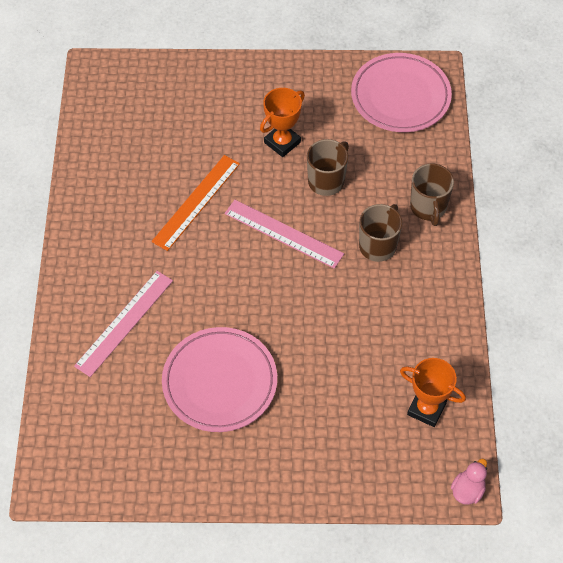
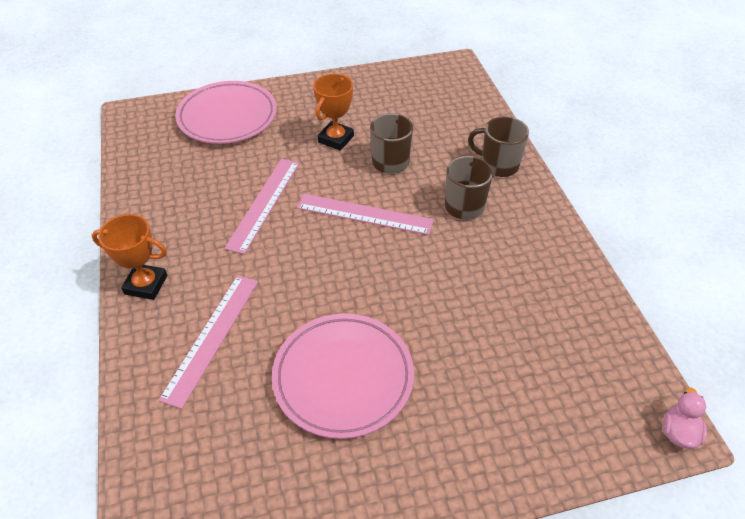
camera: 15 degrees left, 10 degrees down
orange ruler [151,155,240,251] -> pink ruler [224,159,299,254]
pink plate [351,53,452,132] -> pink plate moved to [175,81,277,144]
orange trophy [400,358,466,427] -> orange trophy moved to [92,214,167,300]
brown mug [410,164,454,226] -> brown mug turned 135 degrees clockwise [468,116,529,177]

